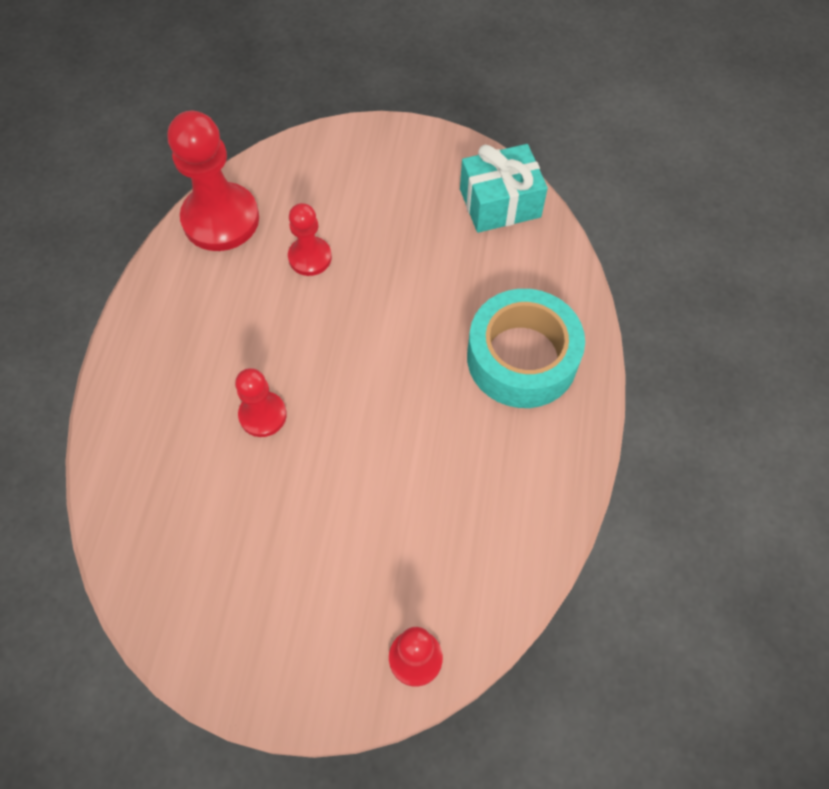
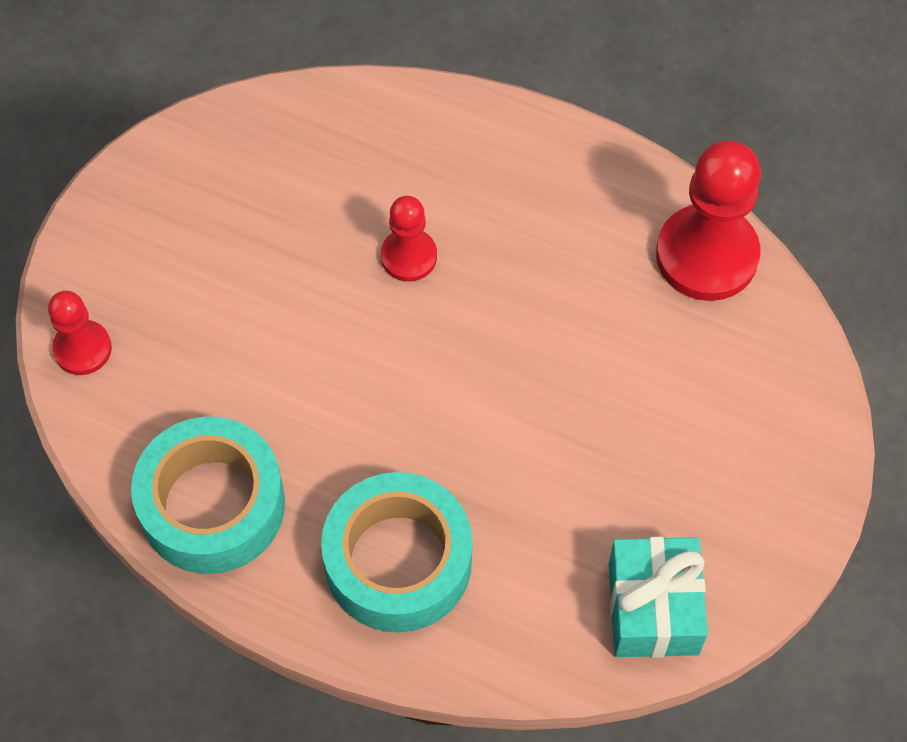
camera: 105 degrees right, 0 degrees up
red pawn [288,203,332,276] -> none
none -> turquoise tape [131,417,285,574]

